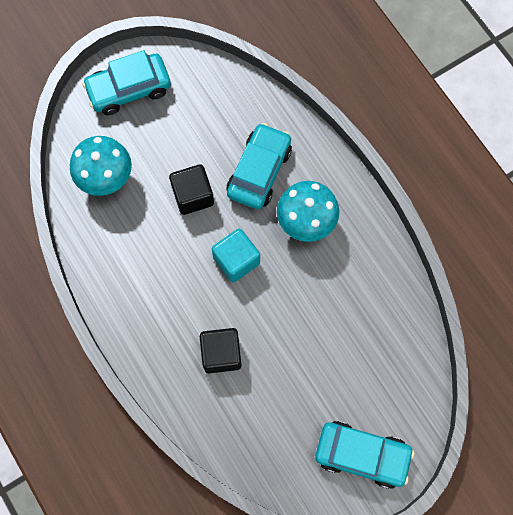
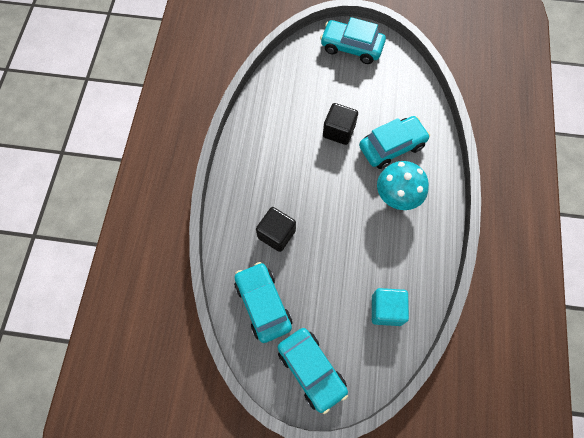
camera: 40 degrees right, 5 degrees down
turquoise mushroom [70,136,132,196] -> none
turquoise cube [212,229,260,282] -> turquoise cube moved to [372,288,409,326]
none -> turquoise car [234,262,292,343]

